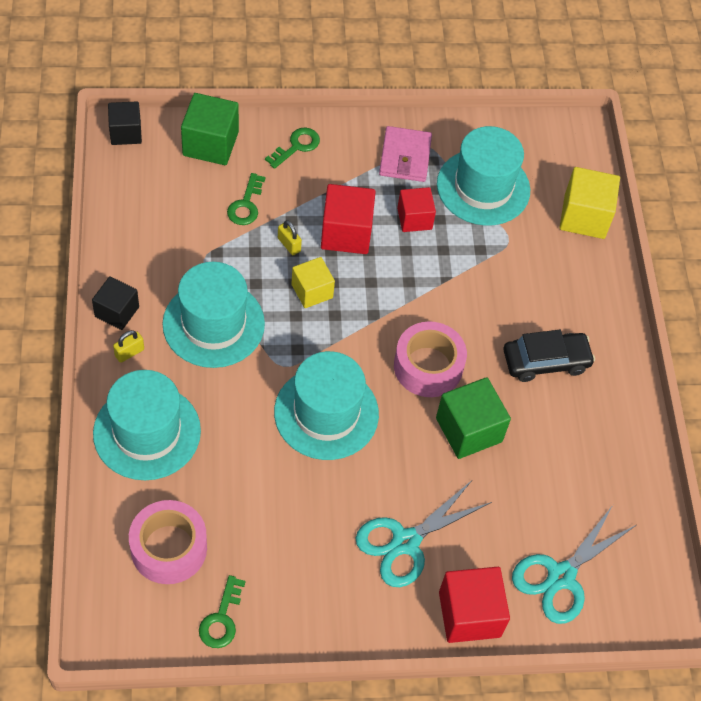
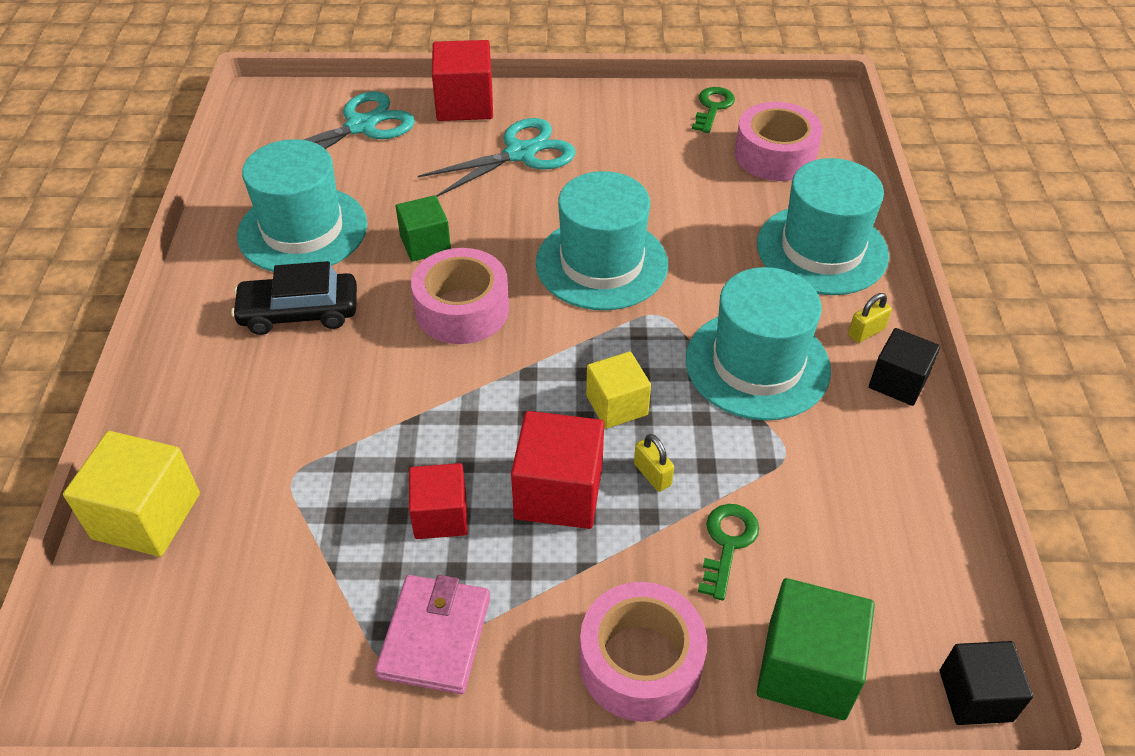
camera: 170 degrees left, 10 degrees down
green key [265,128,320,169] -> pink tape [580,582,707,722]
green cube [436,377,511,459] -> green cube [396,195,451,262], size x0.66
turquoise hat [437,126,530,226] -> turquoise hat moved to [237,139,367,272]

